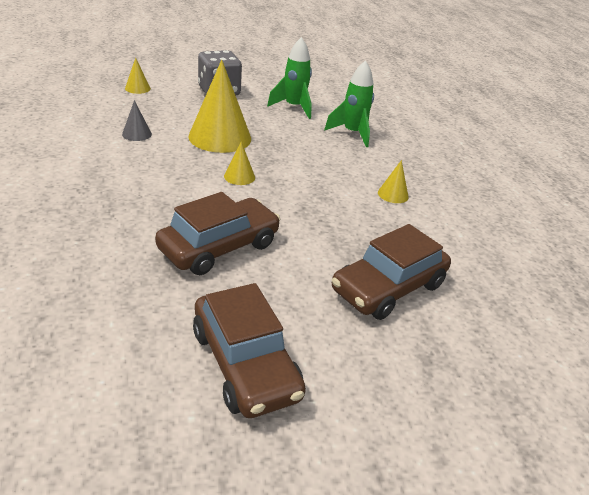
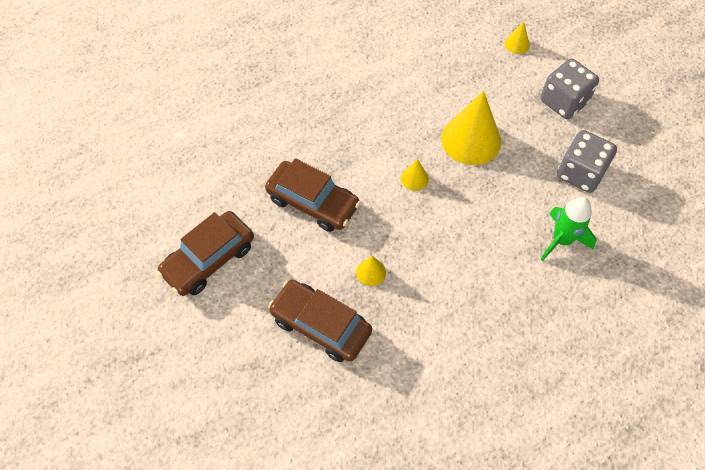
camera: 75 degrees right, 25 degrees up
grey cone [122,100,152,141] -> none
green rocket [267,37,312,119] -> grey dice [557,130,617,193]
yellow cone [378,160,409,203] -> yellow cone moved to [356,256,386,286]

